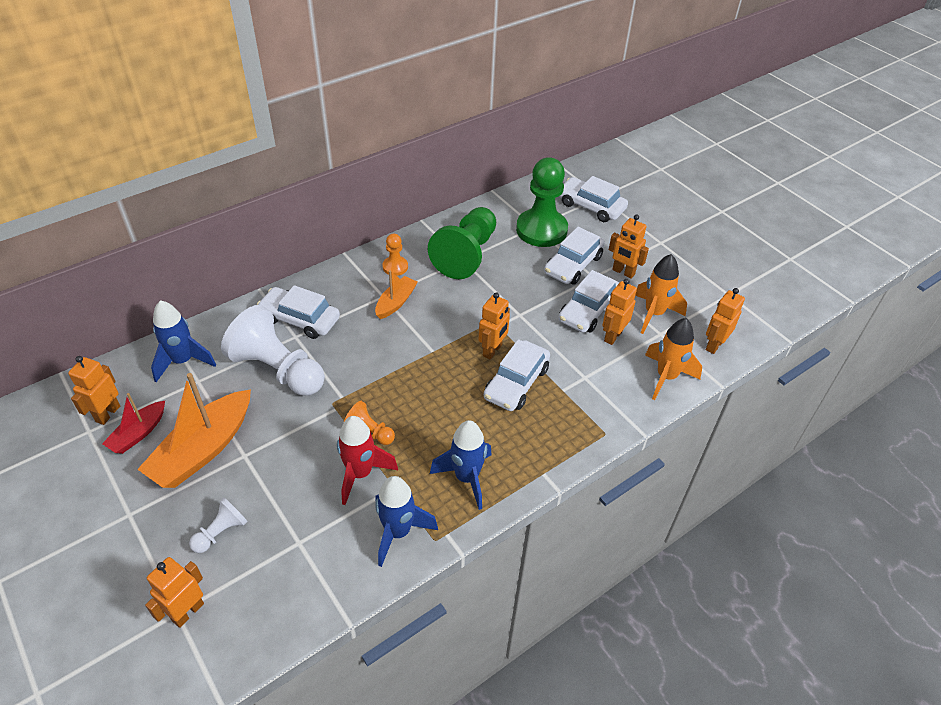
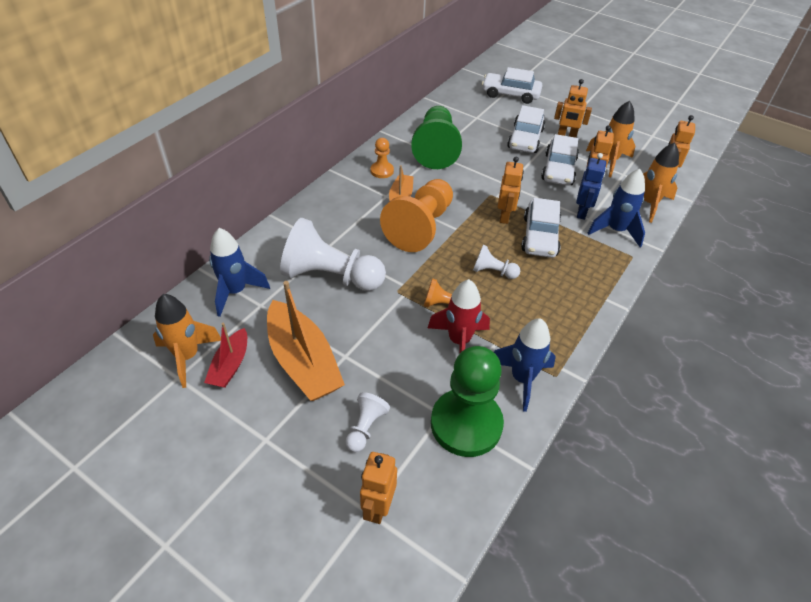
camera: 20 degrees left, 0 degrees up
orange robot [68,356,120,425] -> orange rocket [153,294,221,388]
orange boat [137,373,251,488] -> orange boat turned 45 degrees counterclockwise [267,281,345,401]
white car [257,285,340,339] -> none
blue rocket [430,420,492,510] -> blue rocket moved to [588,169,645,247]
green pawn [516,157,568,247] -> green pawn moved to [431,346,504,457]
none -> orange pawn [380,179,453,252]
none -> white pawn [473,245,520,279]
none -> blue robot [576,153,606,220]

